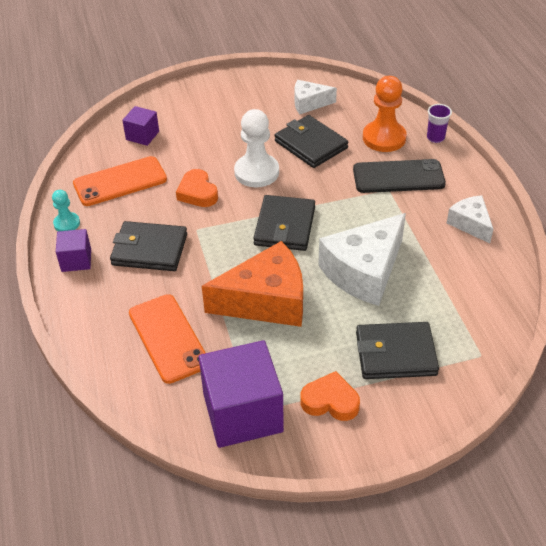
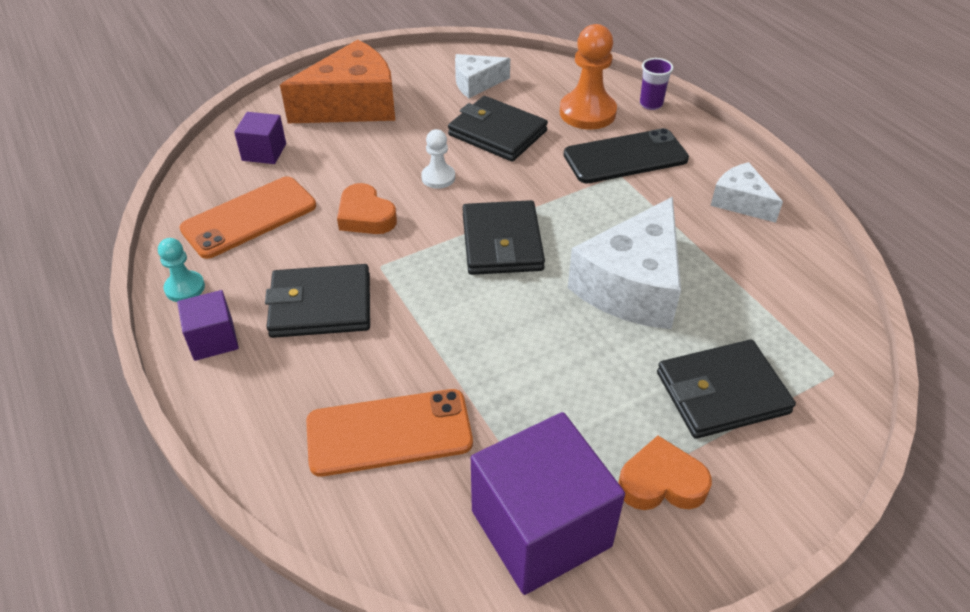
camera: 15 degrees left, 0 degrees up
orange phone [129,294,206,384] -> orange phone turned 60 degrees counterclockwise [306,389,473,477]
orange cheese [202,241,303,327] -> orange cheese moved to [280,40,395,123]
white pawn [234,109,279,187] -> white pawn [421,129,455,189], size x0.55

